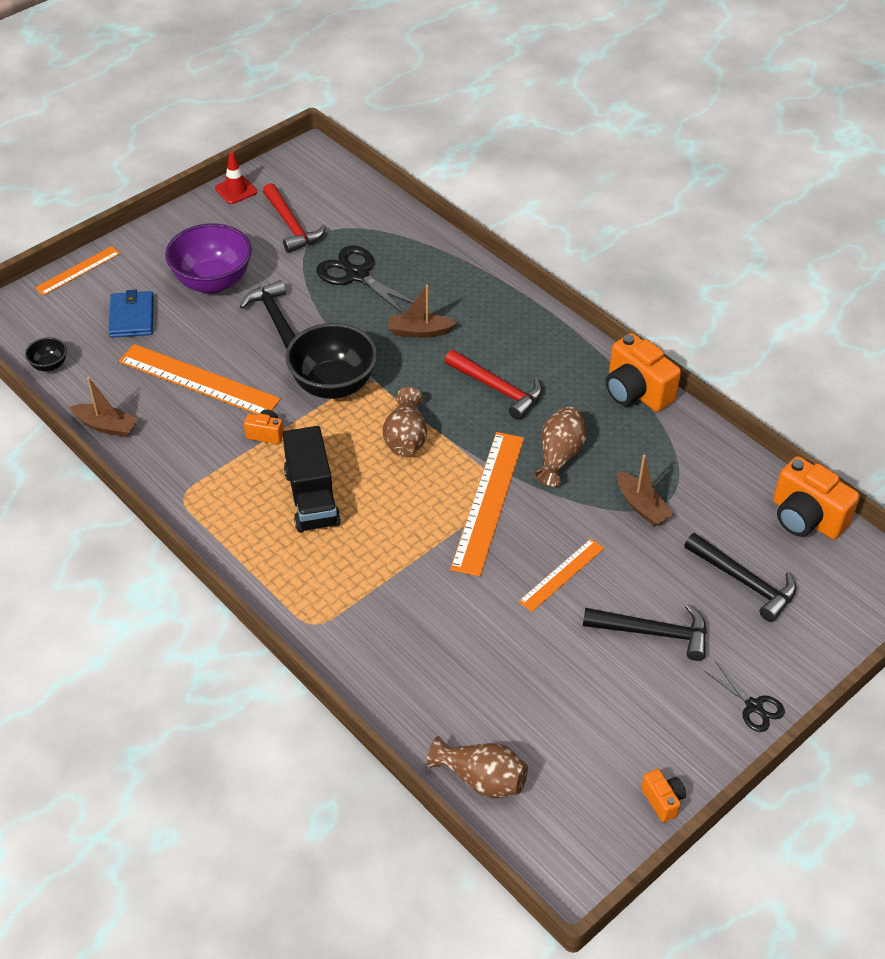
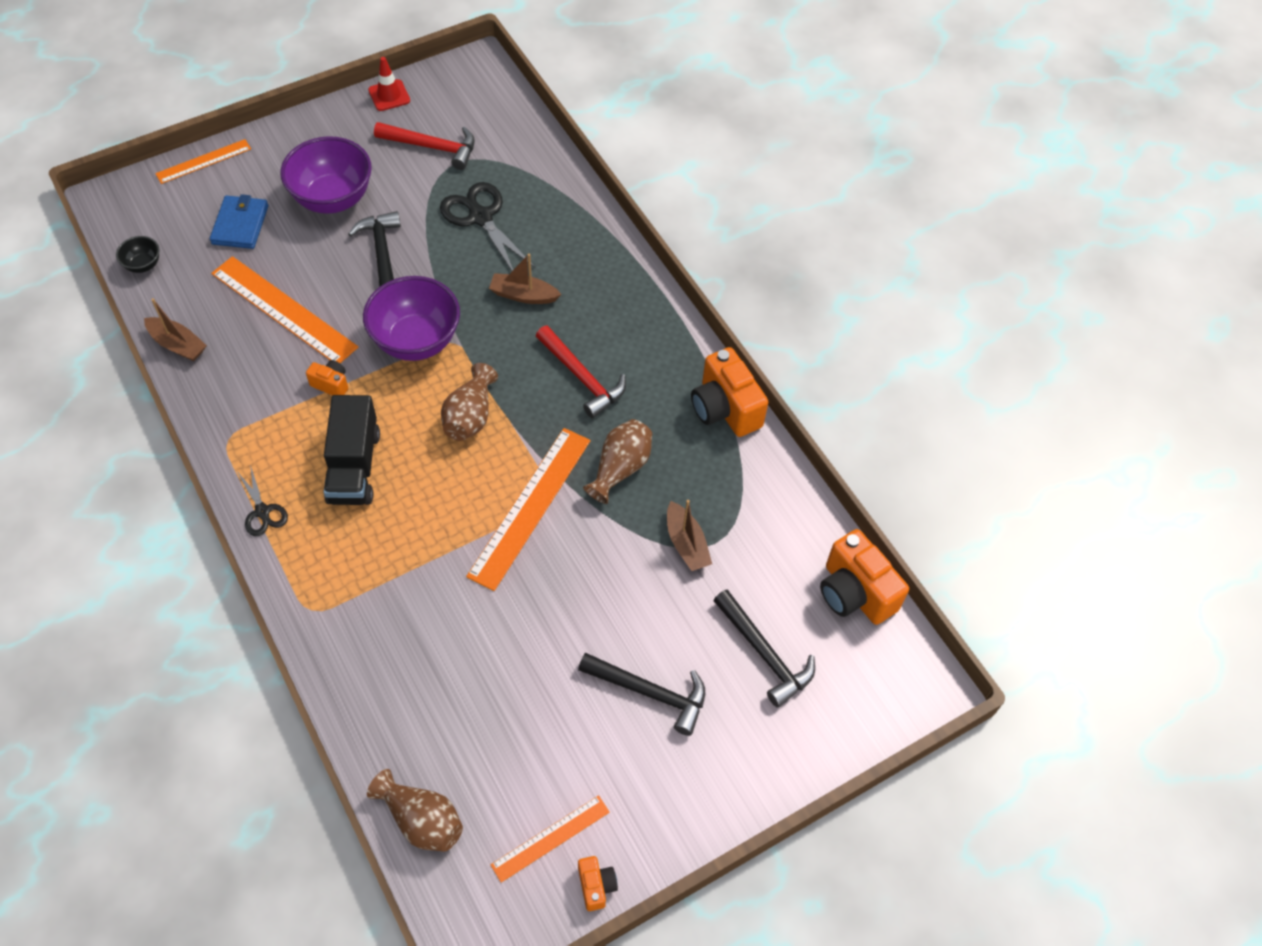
camera: 10 degrees right, 10 degrees up
red hammer [263,183,326,253] -> red hammer turned 60 degrees counterclockwise [374,122,475,170]
black bowl [285,323,377,399] -> purple bowl [363,276,460,361]
orange ruler [518,539,604,612] -> orange ruler moved to [491,795,610,883]
black scissors [705,663,785,732] -> black scissors moved to [236,465,288,536]

